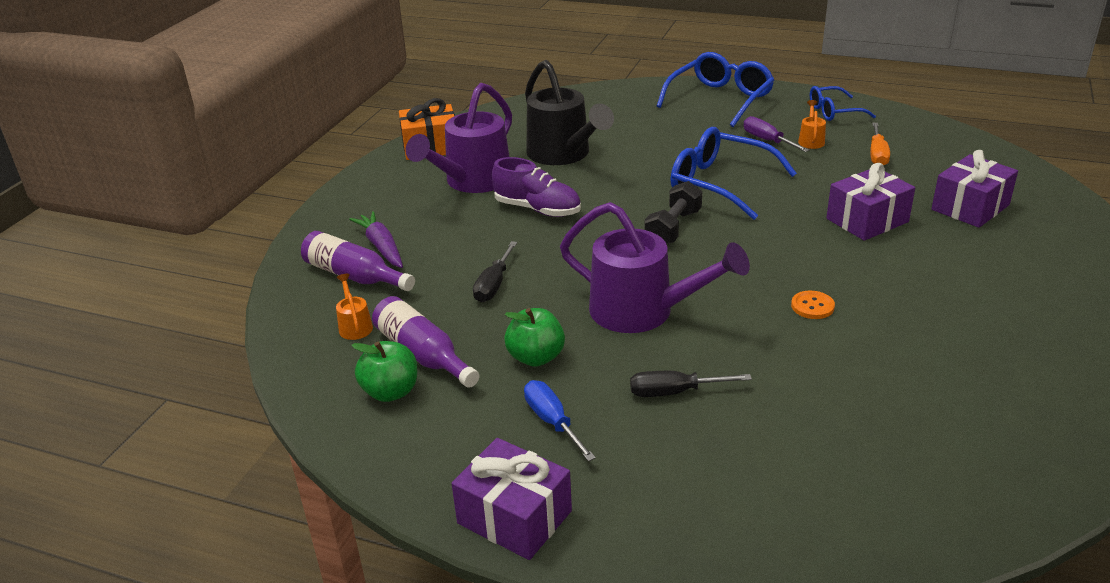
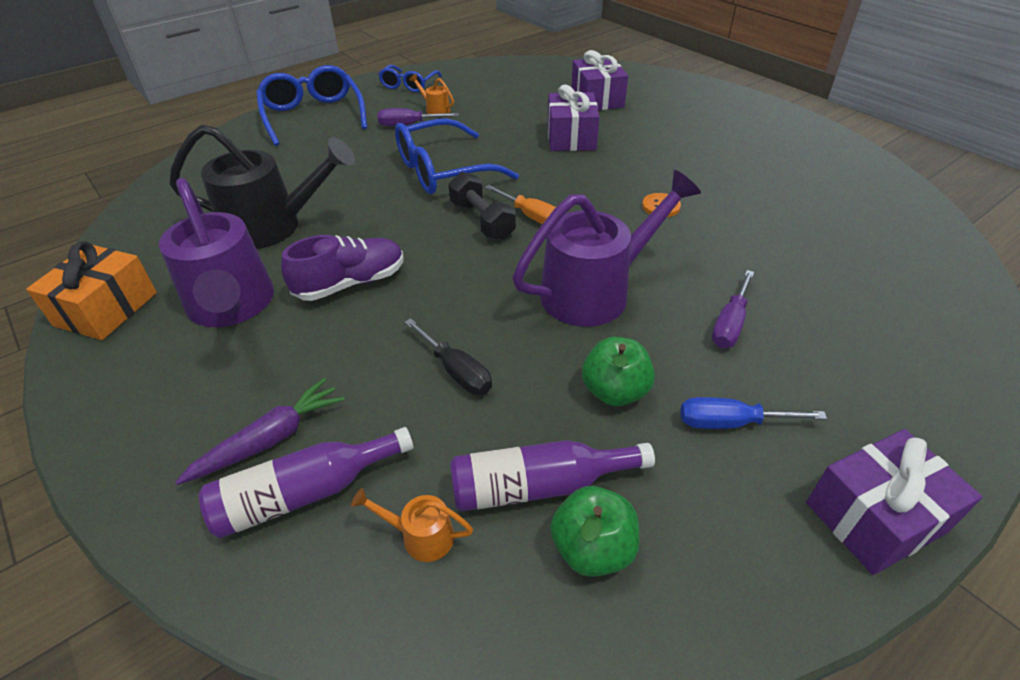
camera: 60 degrees left, 10 degrees up
purple carrot [349,211,403,268] -> purple carrot turned 135 degrees clockwise [175,378,345,485]
black screwdriver [630,371,752,397] -> purple screwdriver [712,270,754,348]
orange screwdriver [870,123,890,165] -> orange screwdriver moved to [484,185,556,224]

